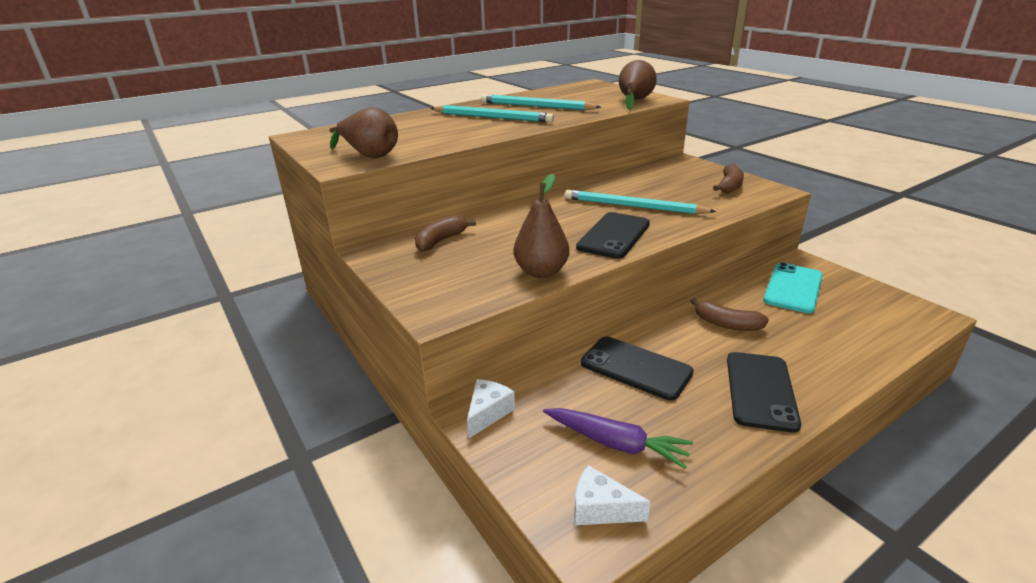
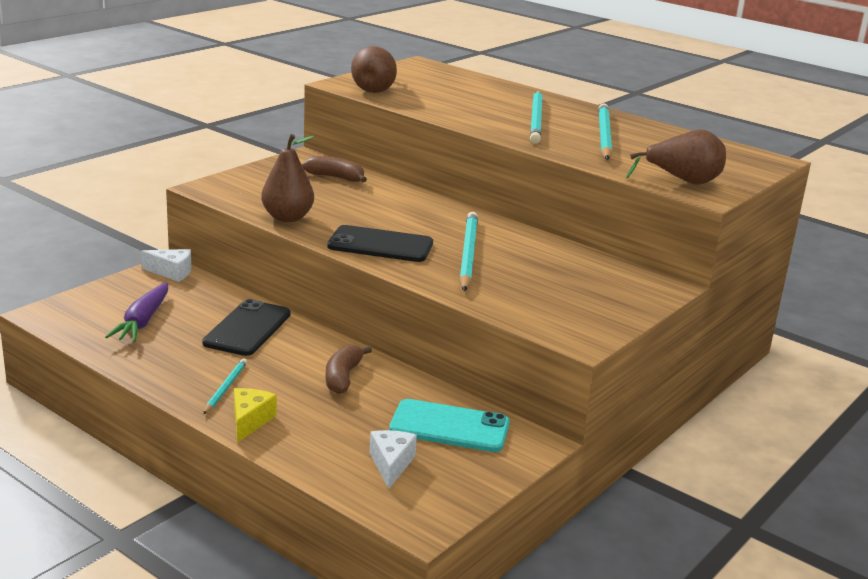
camera: 70 degrees right, 5 degrees down
white cheese [575,465,650,525] -> white cheese moved to [369,430,417,489]
brown banana [713,164,744,193] -> none
black phone [727,352,801,433] -> turquoise pencil [203,358,247,414]
none -> yellow cheese [234,388,277,443]

